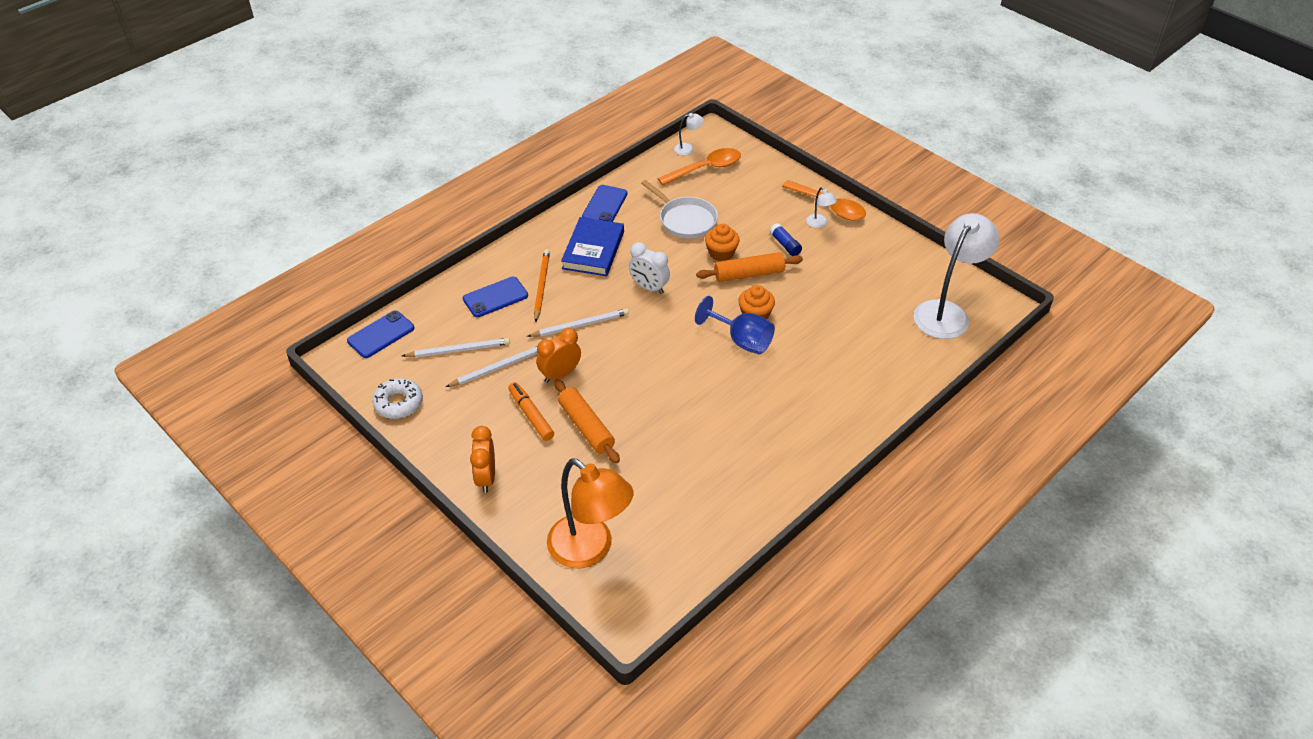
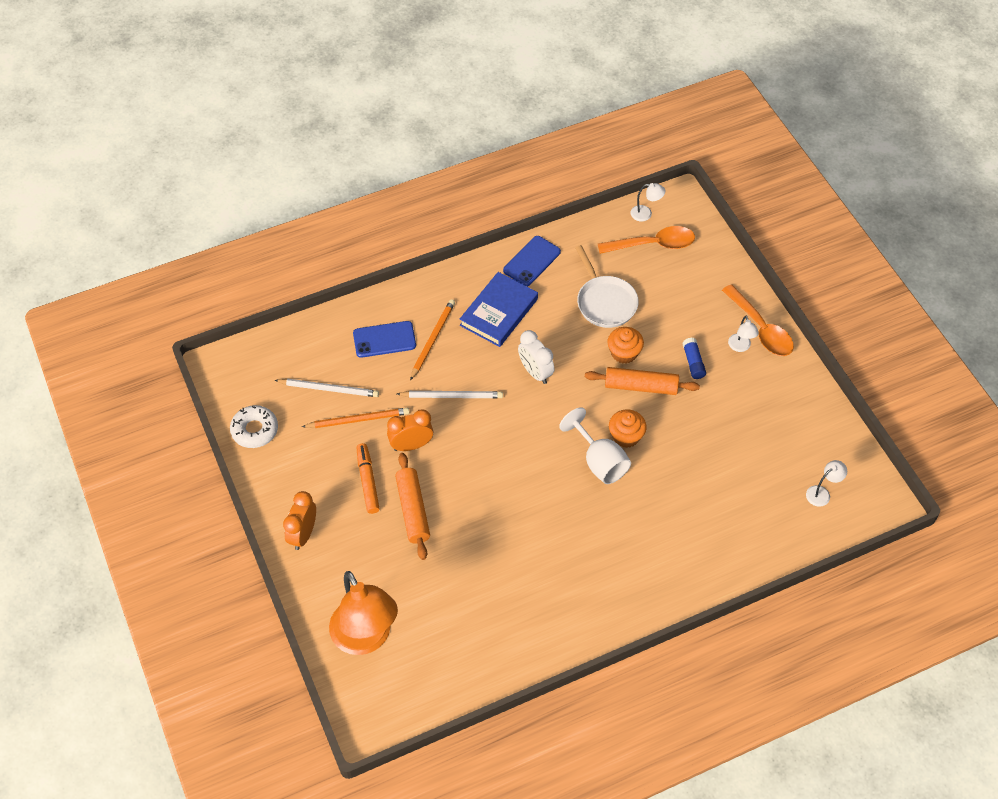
camera: 20 degrees right, 10 degrees up
blue phone [347,310,415,358] -> none
white pencil [446,346,538,387] -> orange pencil [302,408,409,428]
blue goblet [695,296,775,354] -> white goblet [559,407,631,484]
white lamp [913,213,1000,339] -> white lamp [806,460,847,507], size x0.41

